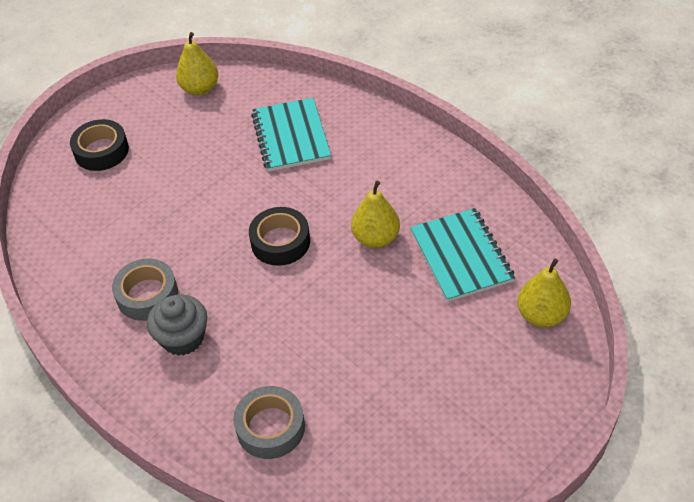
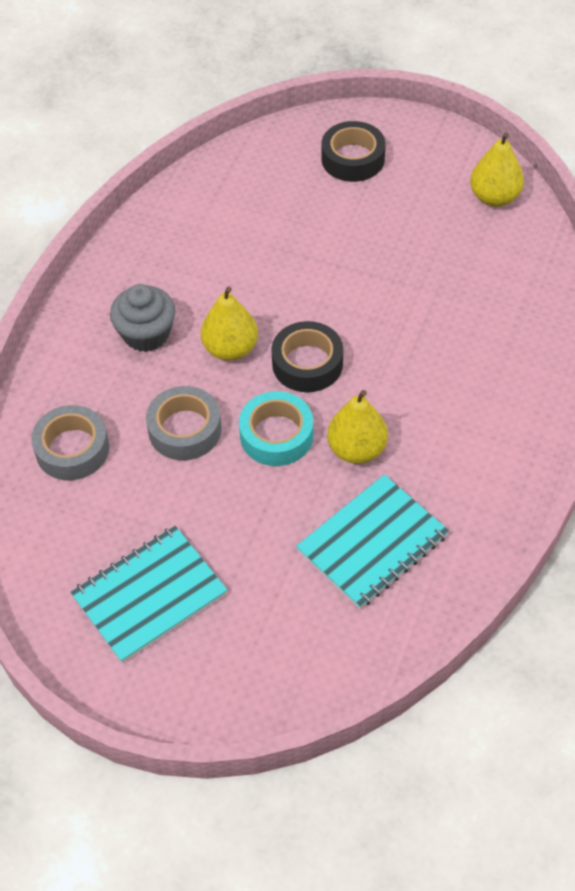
camera: 65 degrees right, 5 degrees up
grey tape [112,259,178,321] -> grey tape moved to [146,386,222,460]
turquoise notebook [251,98,331,172] -> turquoise notebook moved to [70,526,228,663]
yellow pear [517,258,571,327] -> yellow pear moved to [201,286,258,361]
none -> turquoise tape [239,391,313,466]

